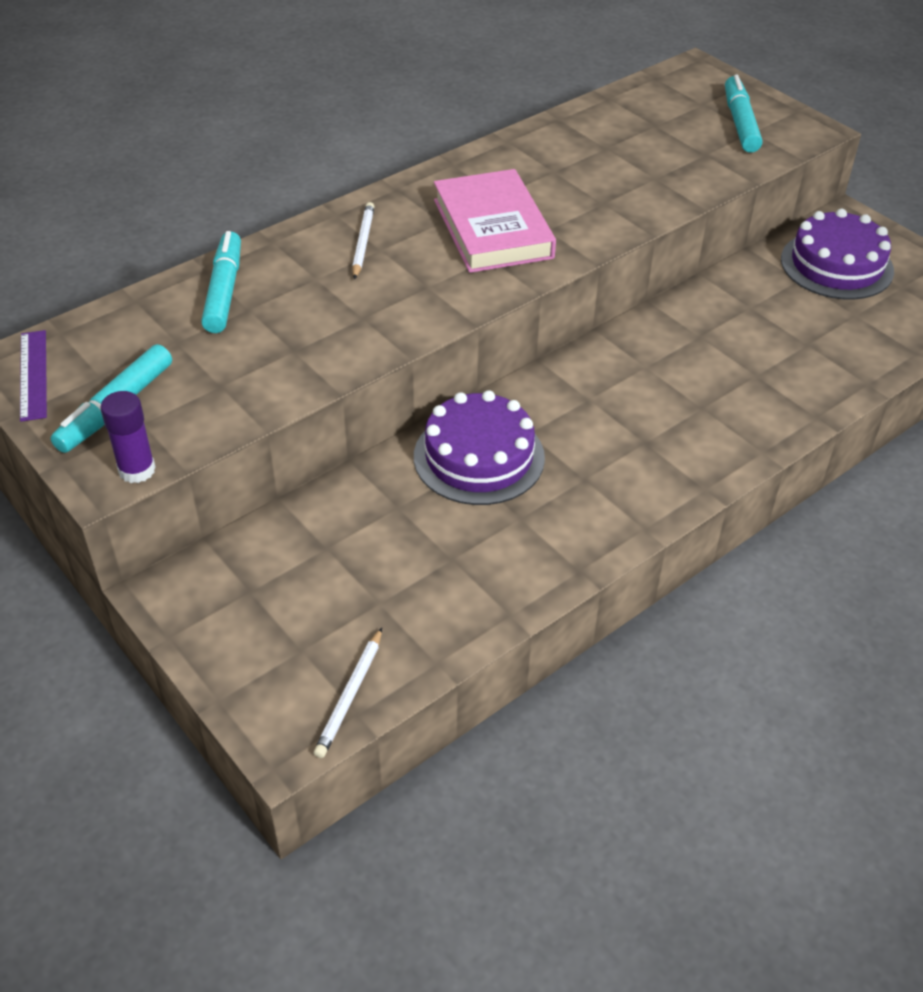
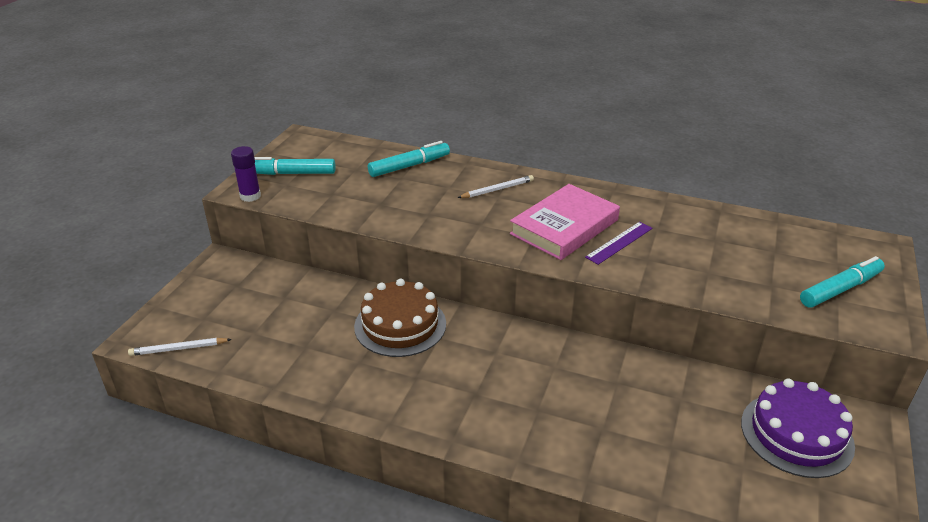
camera: 60 degrees right, 10 degrees down
purple ruler [20,330,47,422] -> purple ruler moved to [585,222,653,265]
purple cake [414,390,545,505] -> brown cake [354,279,446,357]

